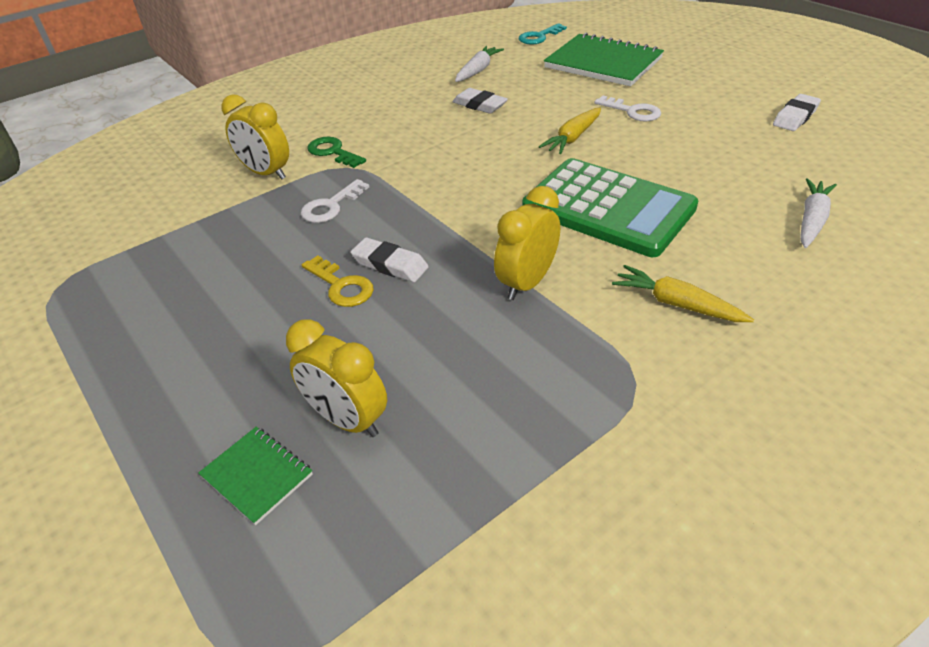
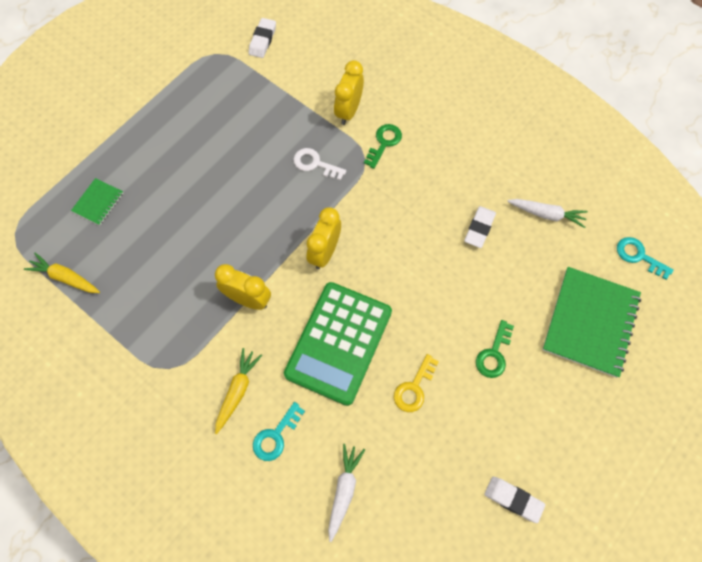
camera: 75 degrees right, 25 degrees up
yellow clock [286,319,387,437] -> yellow clock moved to [306,207,341,269]
yellow key [302,255,374,307] -> yellow key moved to [394,354,439,412]
white eraser [351,237,429,282] -> white eraser moved to [249,18,276,58]
yellow carrot [539,107,601,154] -> yellow carrot moved to [24,253,100,293]
white key [594,95,661,121] -> green key [476,320,514,378]
white carrot [800,178,837,248] -> white carrot turned 90 degrees counterclockwise [328,444,365,542]
none -> turquoise key [253,402,305,461]

